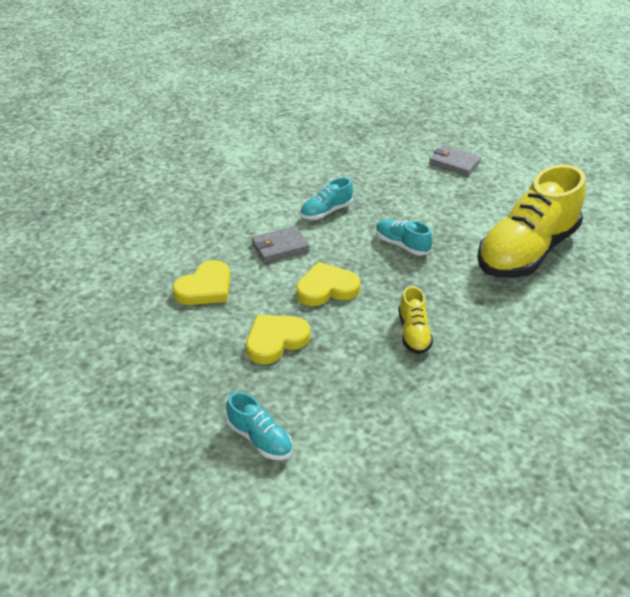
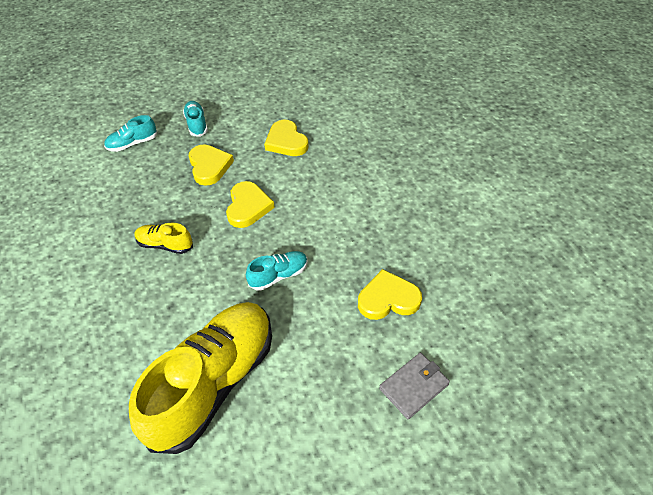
camera: 110 degrees right, 10 degrees up
grey wallet [251,226,310,263] -> none
turquoise shoe [300,178,353,220] -> turquoise shoe moved to [183,101,208,137]
yellow shoe [477,165,586,278] -> yellow shoe turned 60 degrees clockwise [129,302,272,454]
none -> yellow heart [358,269,422,320]

